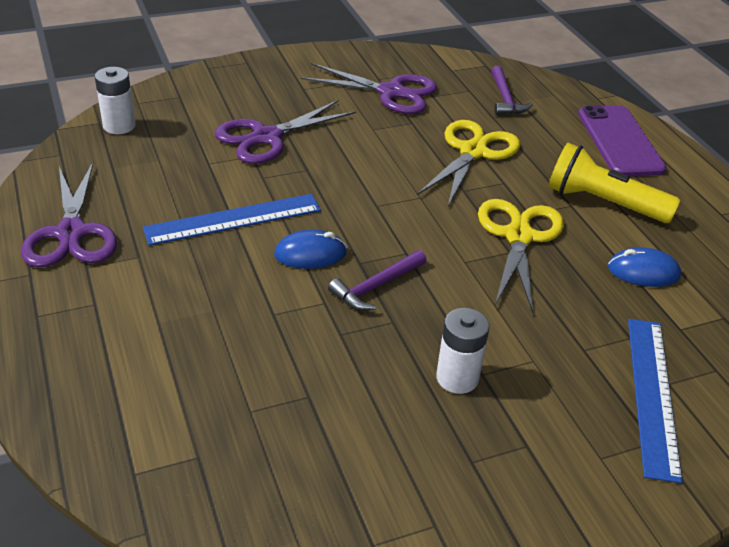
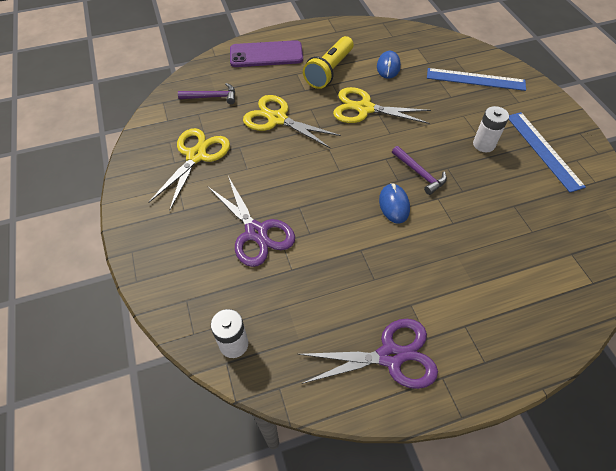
camera: 85 degrees left, 15 degrees up
blue ruler [143,194,321,246] -> blue ruler moved to [509,112,586,192]
purple scissors [301,63,437,114] -> yellow scissors [148,128,230,211]

